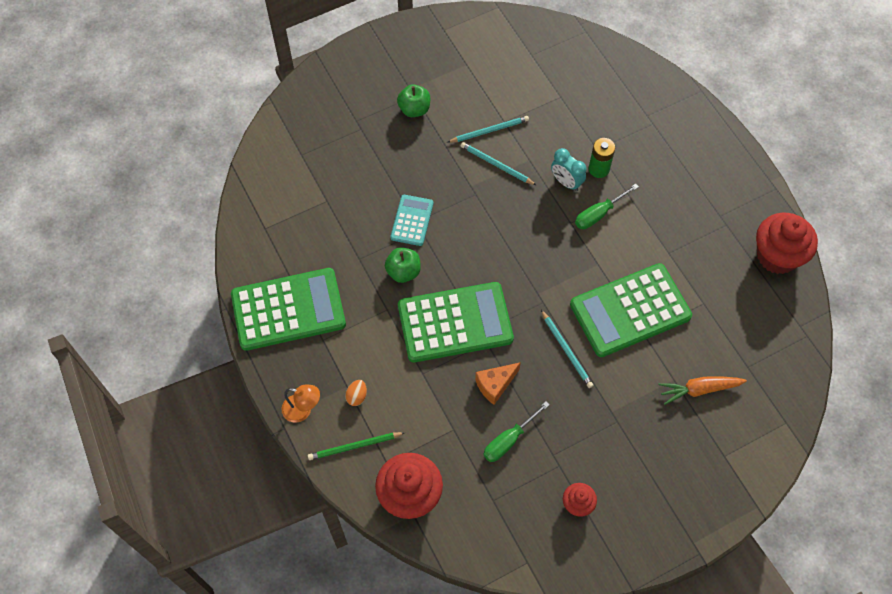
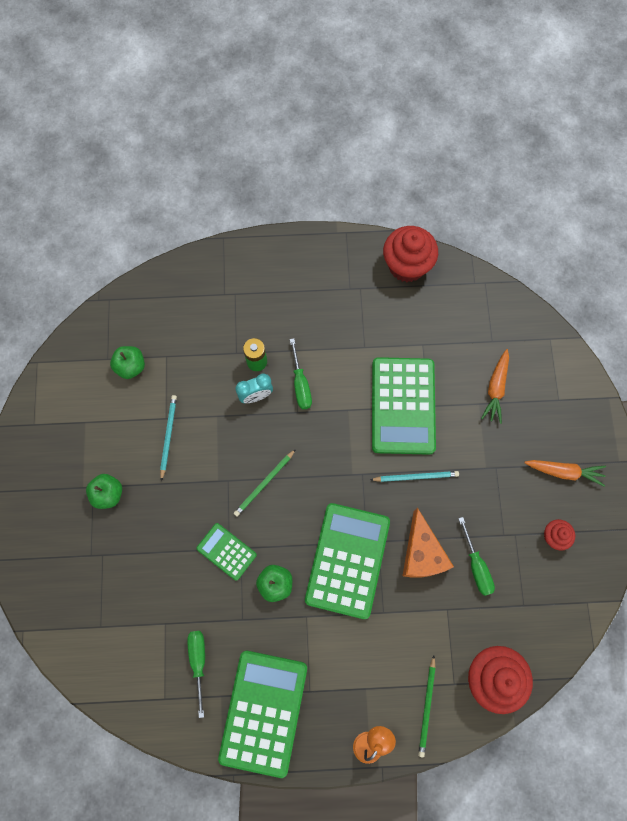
camera: 65 degrees left, 10 degrees up
orange egg [345,380,367,406] -> none
turquoise calculator [390,195,433,246] -> green calculator [196,523,257,581]
turquoise pencil [461,142,536,185] -> none
orange cheese [475,362,521,405] -> orange cheese [403,508,454,578], size x1.52
none -> green apple [110,346,145,379]
none -> green screwdriver [187,631,205,718]
none -> green pencil [234,449,296,516]
none -> orange carrot [524,460,606,486]

